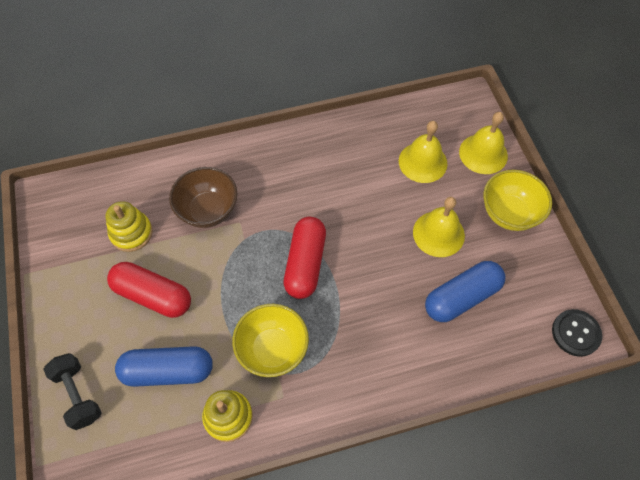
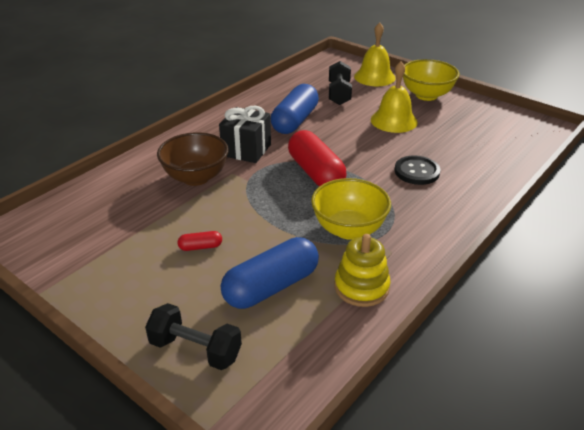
camera: 35 degrees left, 25 degrees down
yellow stacking toy [106,201,153,252] -> none
red capsule [107,262,191,318] -> red capsule [178,231,222,251], size x0.44
yellow bell [399,121,447,183] -> black dumbbell [329,61,352,105]
blue capsule [425,261,505,322] -> blue capsule moved to [271,84,319,134]
black button [552,309,602,357] -> black button moved to [395,155,440,185]
none -> black gift [219,106,271,163]

